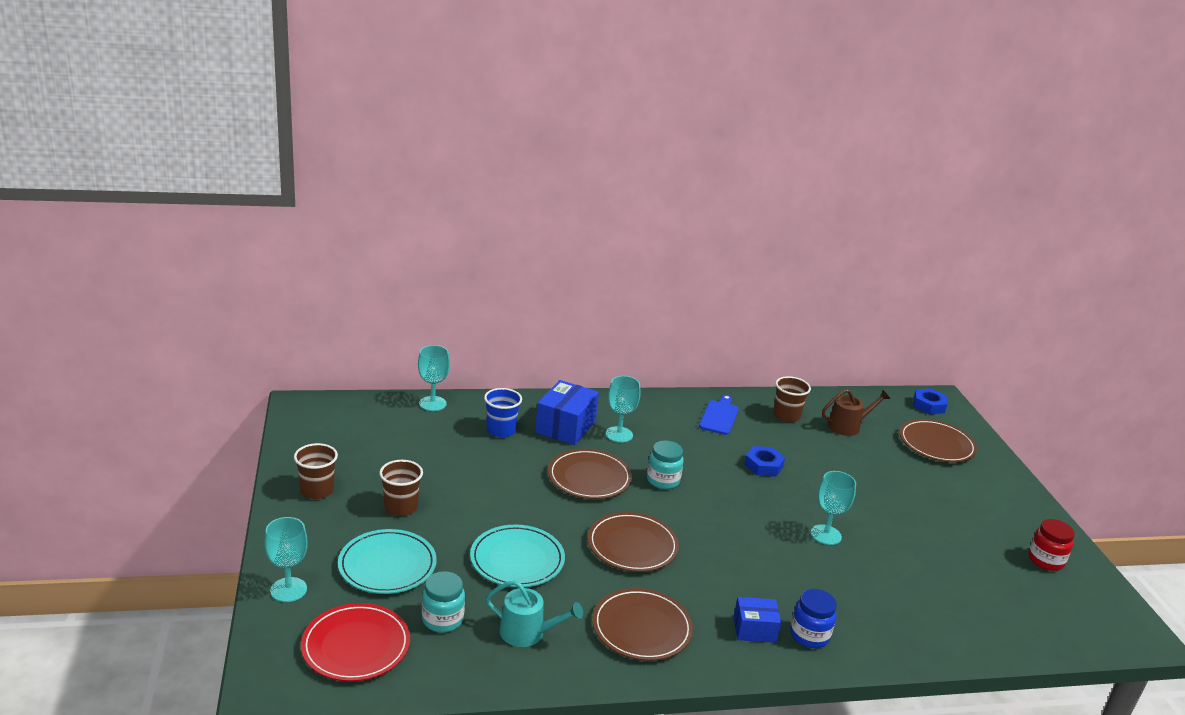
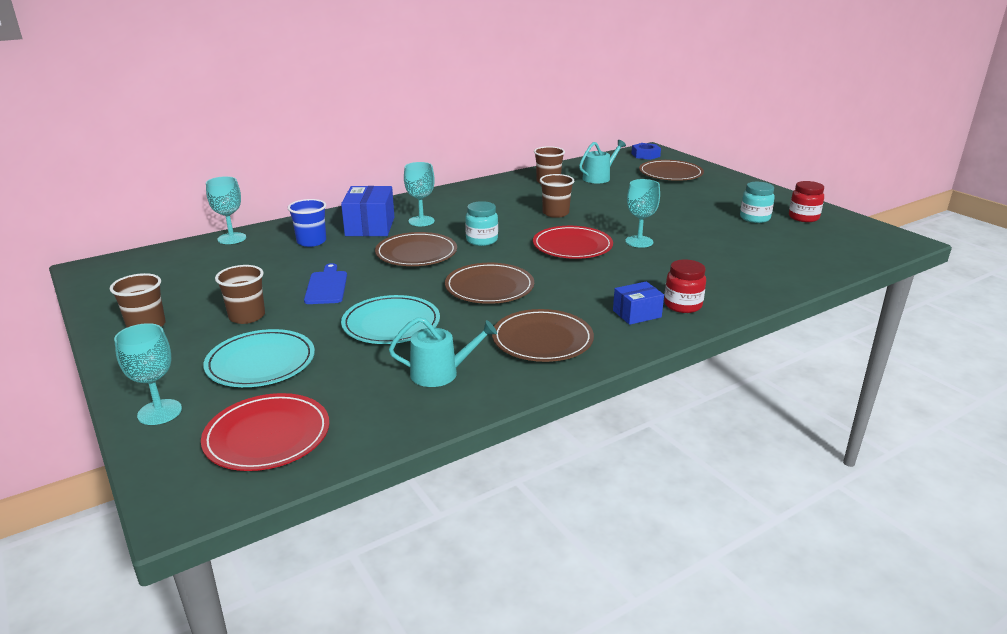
camera: 20 degrees left, 0 degrees up
turquoise jar [422,571,465,632] -> turquoise jar moved to [740,182,775,223]
blue cutting board [699,395,739,435] -> blue cutting board moved to [304,263,347,304]
blue nut [744,446,785,477] -> brown cup [540,174,574,218]
blue jar [790,589,837,648] -> red jar [664,259,706,313]
brown watering can [822,389,890,436] -> turquoise watering can [579,140,626,183]
none -> red plate [533,226,613,259]

